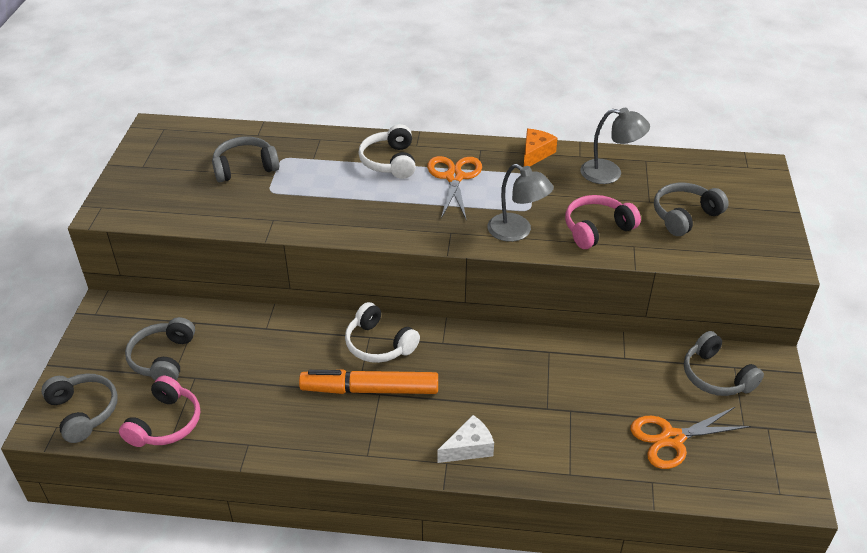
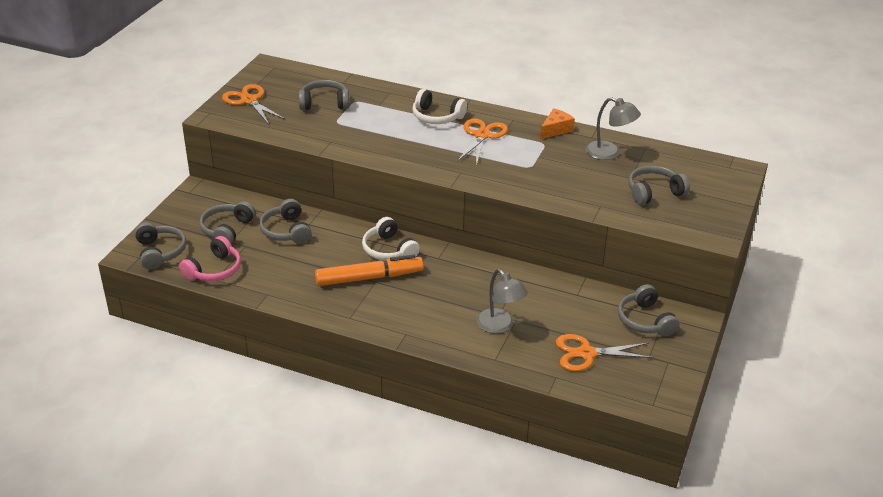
camera: 15 degrees right, 5 degrees down
orange marker [299,369,438,394] -> orange marker turned 150 degrees clockwise [315,255,423,286]
white headphones [358,124,416,179] -> white headphones turned 75 degrees counterclockwise [412,89,467,124]
white cheese [438,415,494,463] -> none
grey lamp [488,164,554,242] -> grey lamp moved to [476,269,528,334]
pink headphones [565,195,641,249] -> none
none -> orange scissors [222,84,286,124]
none -> grey headphones [259,199,312,244]

